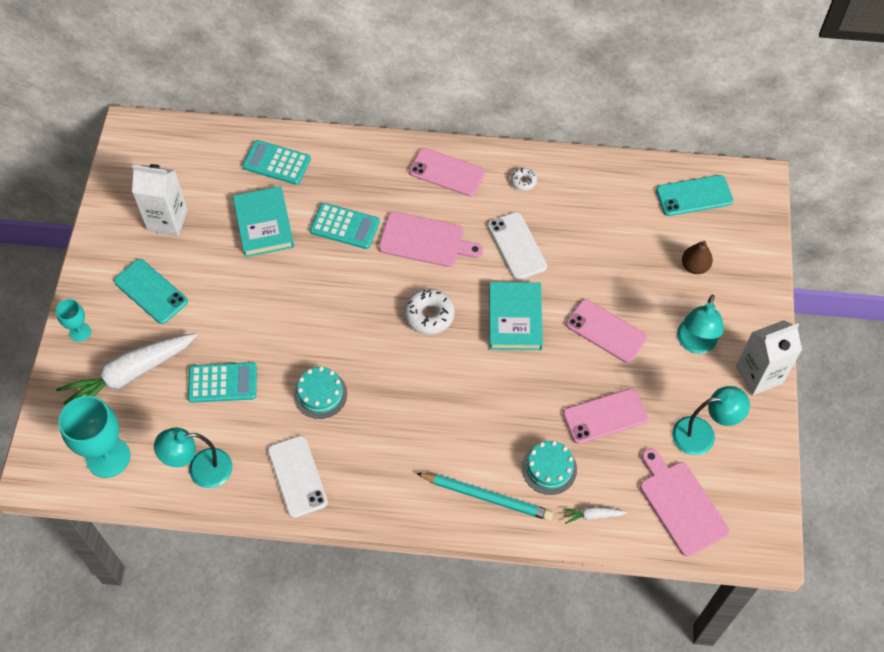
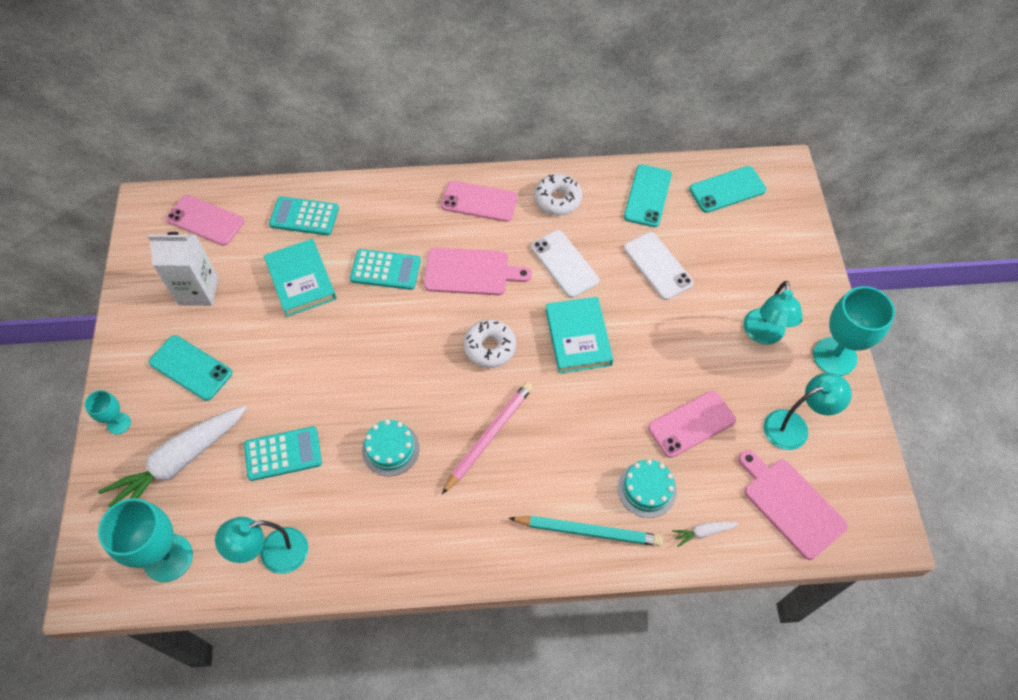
camera: 10 degrees left, 0 degrees up
white phone [268,435,328,518] -> white phone moved to [624,232,694,300]
white donut [511,168,537,191] -> white donut [534,174,582,216], size x1.80
pink phone [566,299,647,363] -> pink phone moved to [166,195,244,246]
brown pear [682,240,713,274] -> none
white carton [736,320,802,395] -> turquoise goblet [813,286,895,376]
none -> pink pencil [442,382,533,494]
none -> turquoise phone [624,165,672,227]

